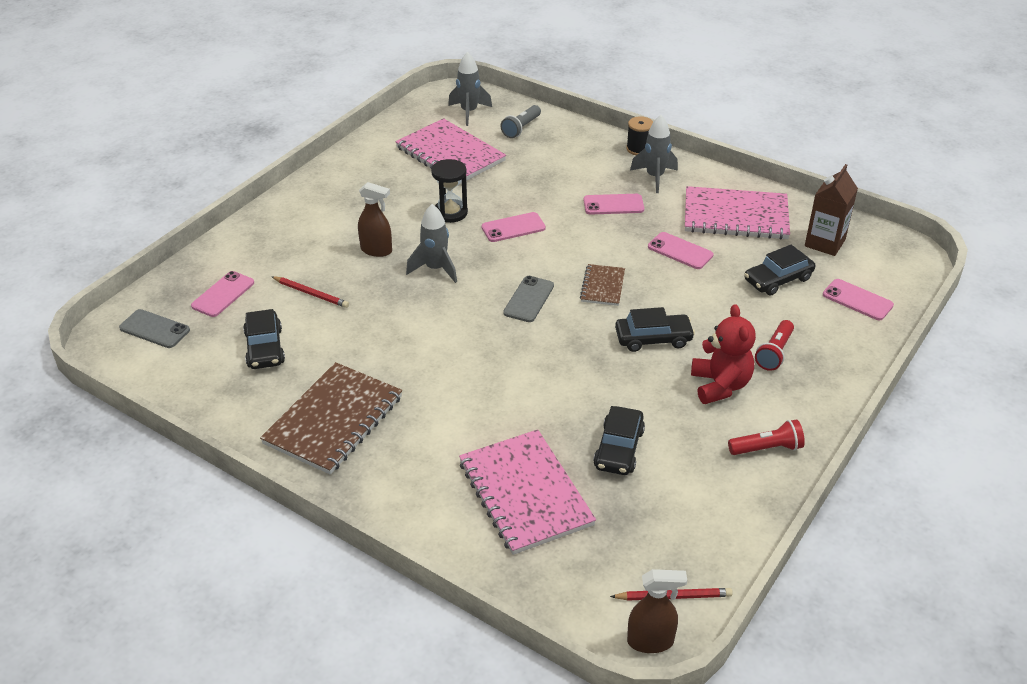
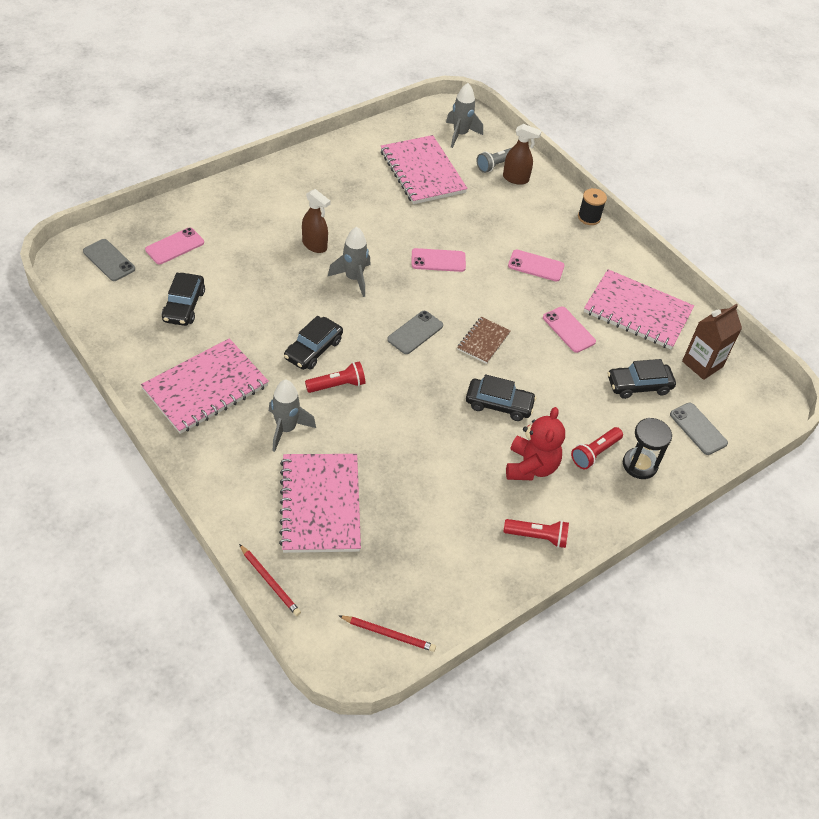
camera: 15 degrees right, 10 degrees up
brown notebook [260,362,402,474] -> pink notebook [141,338,269,434]
red pencil [271,276,349,308] -> red pencil moved to [239,544,301,616]
black hourglass [431,159,468,223] -> black hourglass moved to [623,418,672,479]
black car [593,406,645,475] -> black car moved to [284,316,343,370]
brown spray bottle [627,569,687,653] -> brown spray bottle moved to [503,124,542,185]
grey rocket [630,115,678,193] -> grey rocket moved to [269,380,316,452]
pink phone [823,279,894,320] -> grey phone [670,403,728,455]
none -> red flashlight [305,361,365,393]

